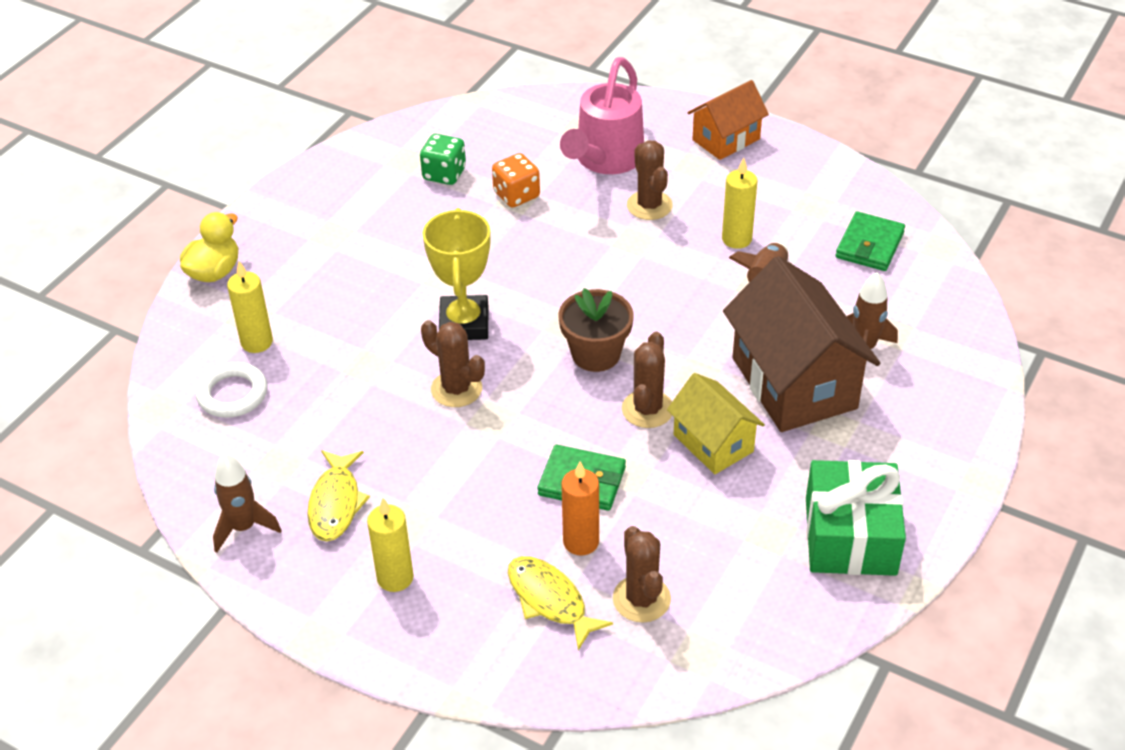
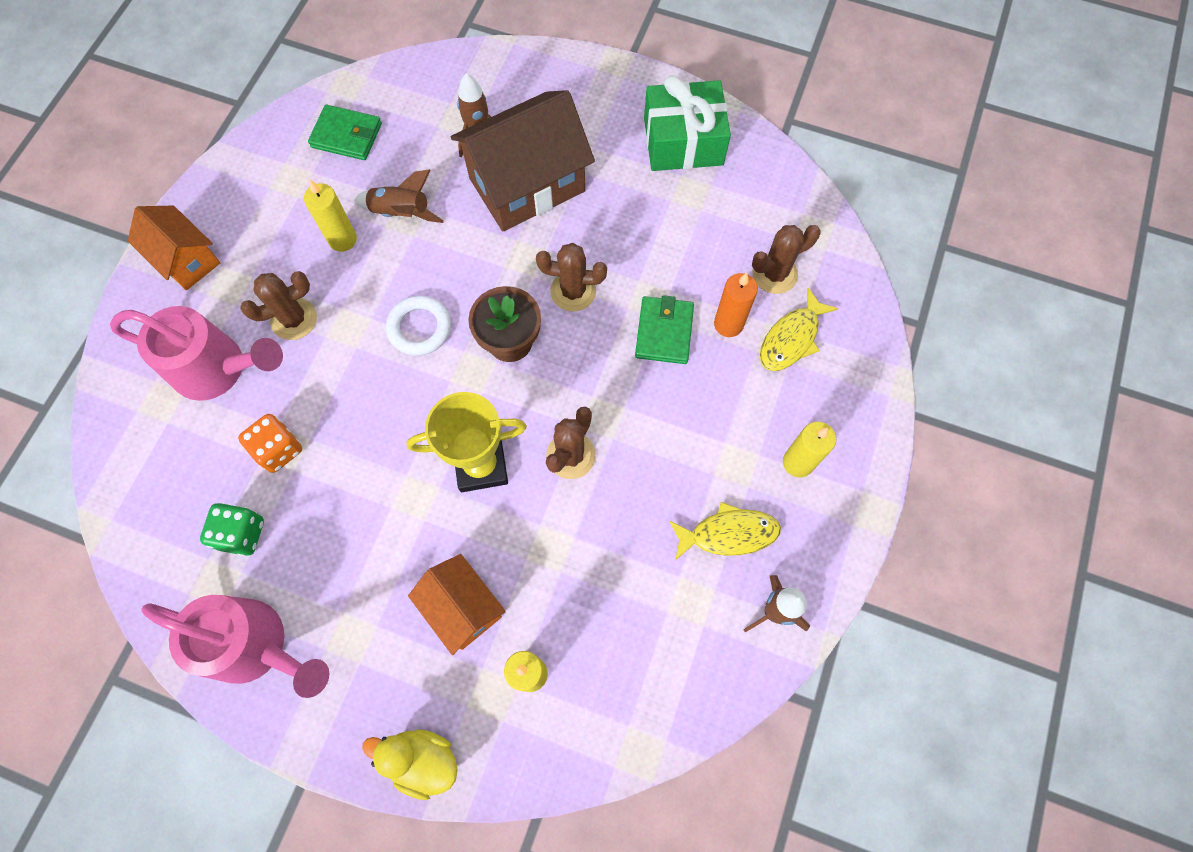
camera: 100 degrees left, 25 degrees up
white ring [195,362,267,418] -> white ring moved to [386,295,451,356]
yellow house [667,373,765,474] -> none
none -> pink watering can [141,595,330,698]
none -> orange house [408,554,506,655]

